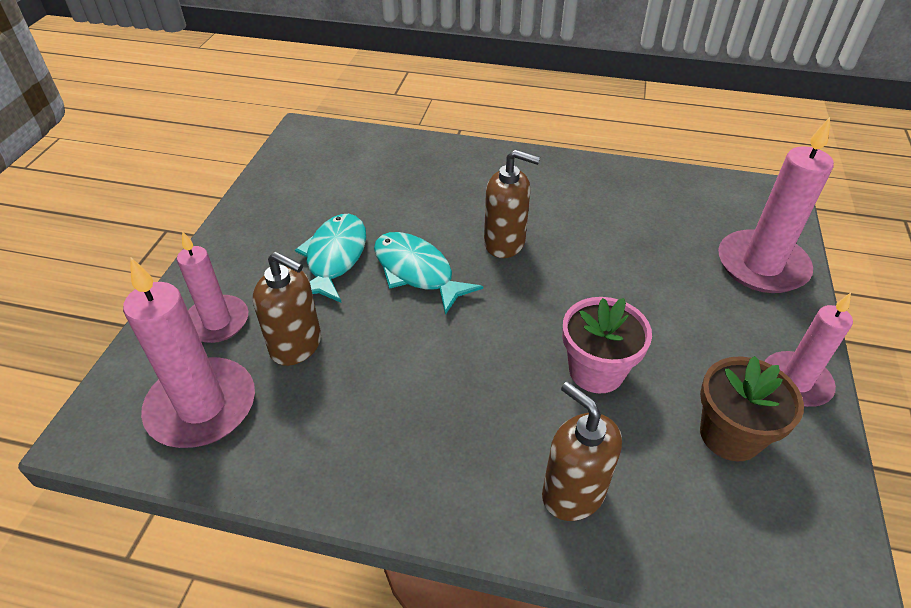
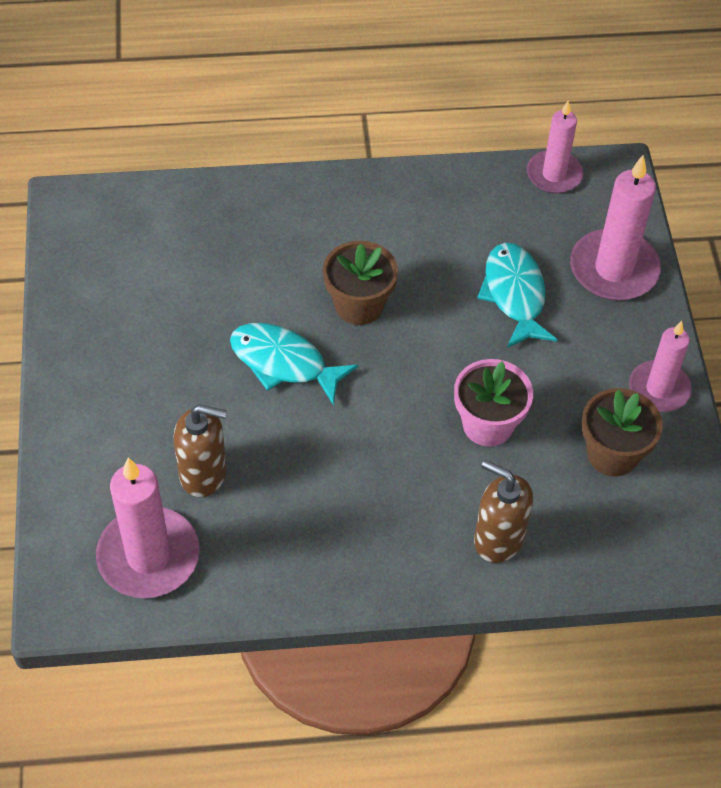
camera: 20 degrees left, 10 degrees up
pink candle [177,231,248,343] -> pink candle moved to [527,101,583,193]
turquoise fish [295,214,366,303] -> turquoise fish moved to [477,243,557,348]
brown soap dispenser [484,149,540,258] -> brown flower pot [323,241,398,325]

